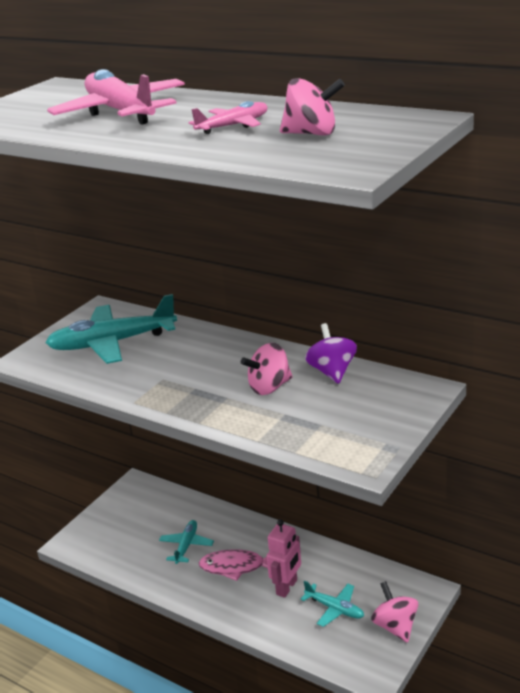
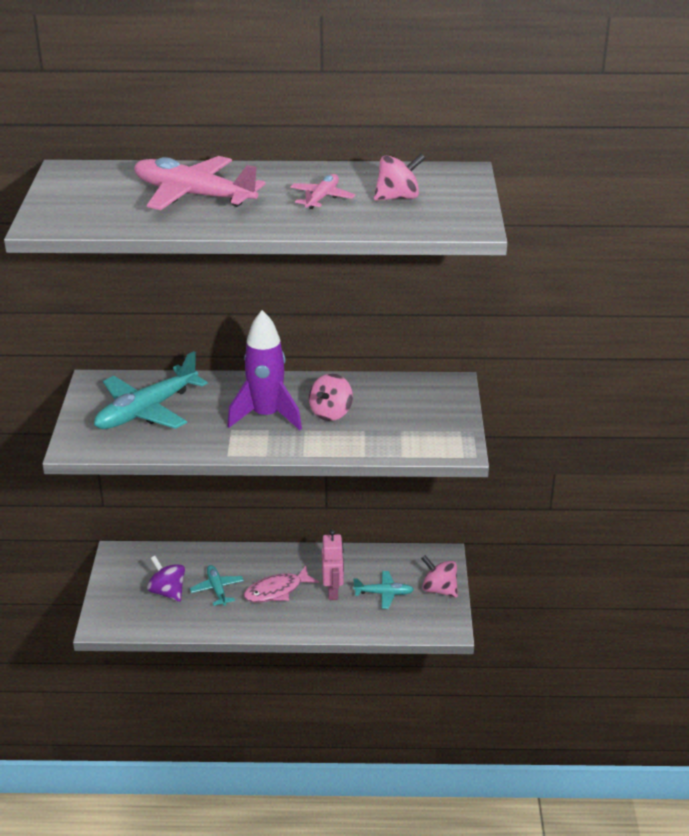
camera: 35 degrees left, 5 degrees up
purple spinning top [305,323,357,384] -> purple spinning top moved to [147,556,185,602]
none -> purple rocket [227,310,302,430]

